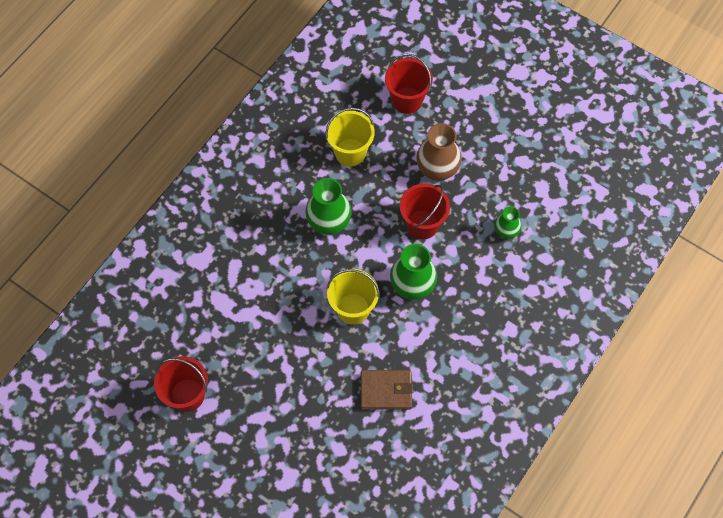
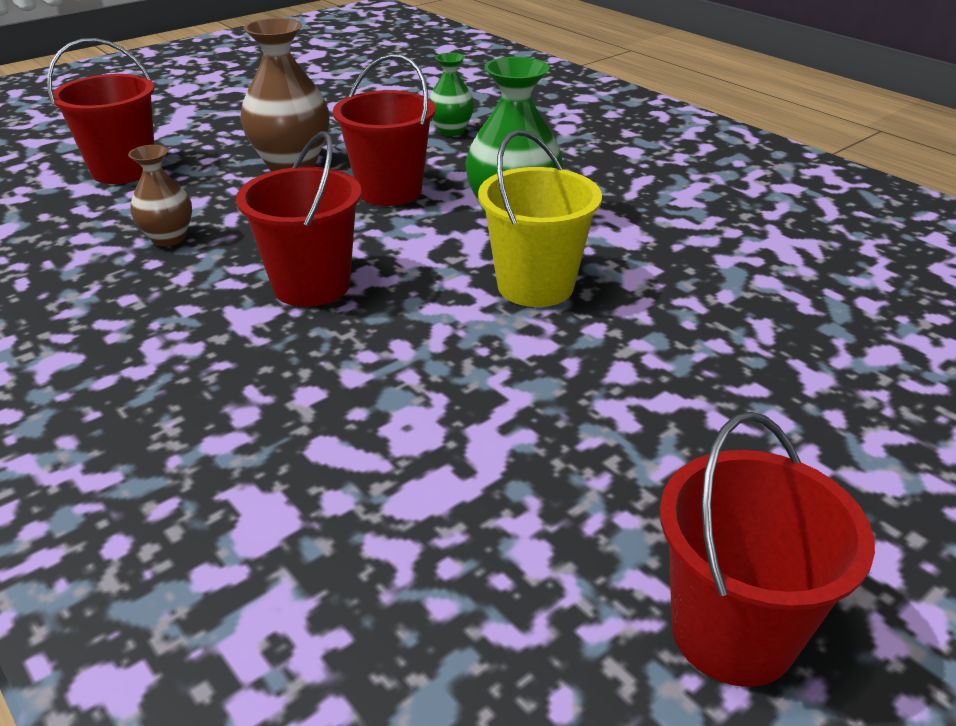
camera: 75 degrees left, 30 degrees down
green vase [306,178,352,235] -> red bucket [236,131,362,307]
yellow bucket [325,108,375,166] -> brown vase [128,145,192,246]
brown wallet [361,370,413,410] -> none

